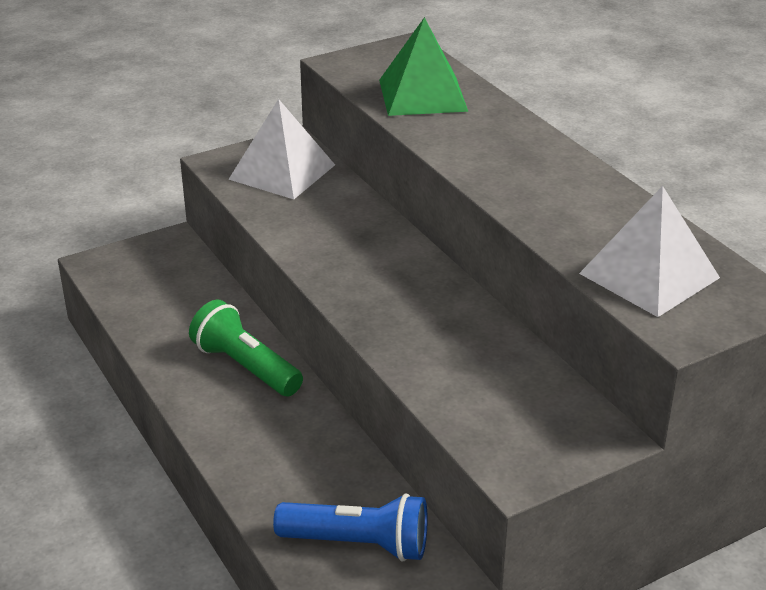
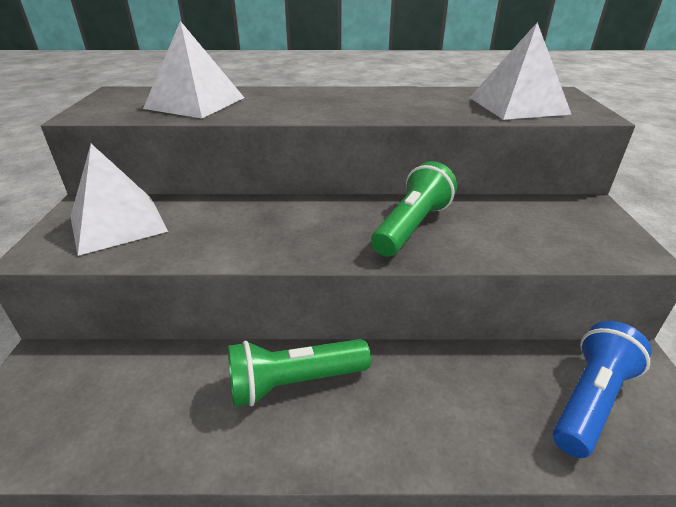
camera: 60 degrees left, 0 degrees up
green pyramid [379,17,468,116] -> white pyramid [143,21,244,118]
none -> green flashlight [371,161,457,257]

